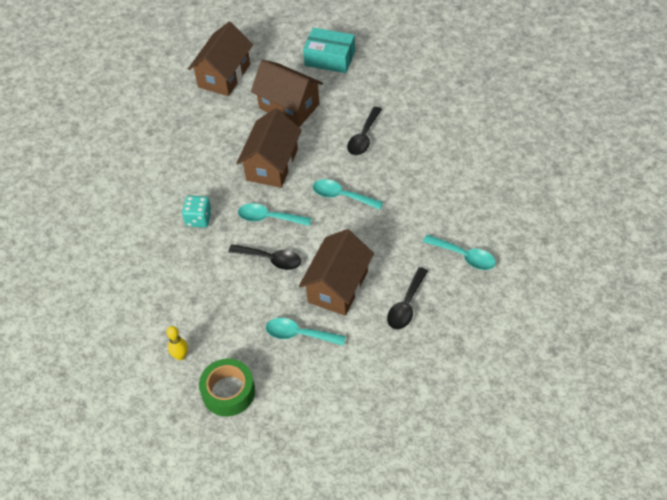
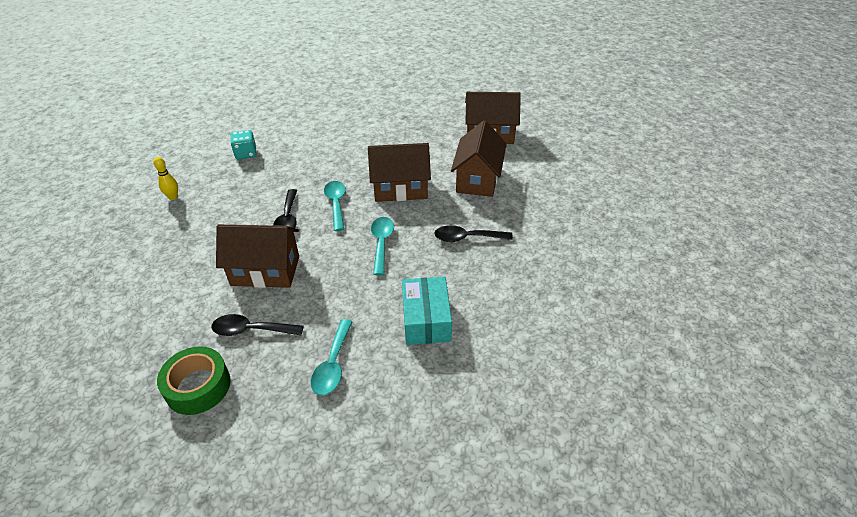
camera: 65 degrees right, 10 degrees down
turquoise dice [182,195,212,228] -> turquoise dice moved to [231,130,257,160]
green tape [199,359,255,417] -> green tape moved to [157,346,231,415]
turquoise spoon [266,318,346,346] -> none
turquoise box [303,28,355,73] -> turquoise box moved to [402,277,452,345]

